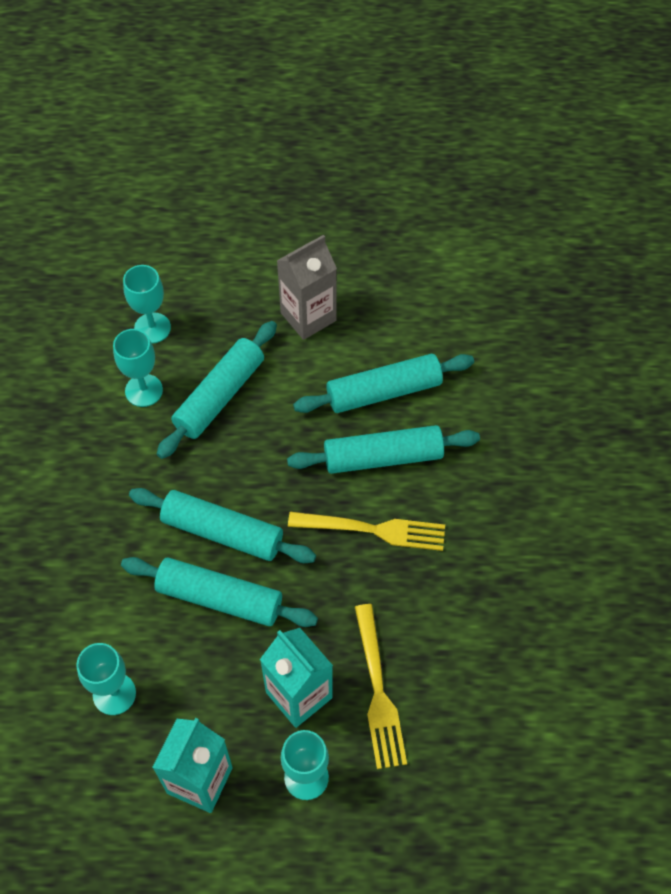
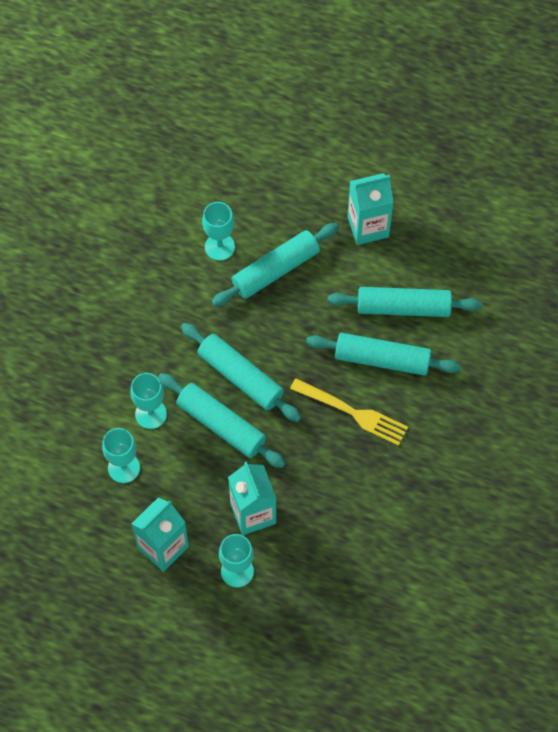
camera: 20 degrees right, 5 degrees up
turquoise goblet [123,265,171,344] -> turquoise goblet moved to [130,373,167,429]
grey carton [277,235,337,340] -> turquoise carton [347,173,394,245]
yellow fork [355,604,407,769] -> none

